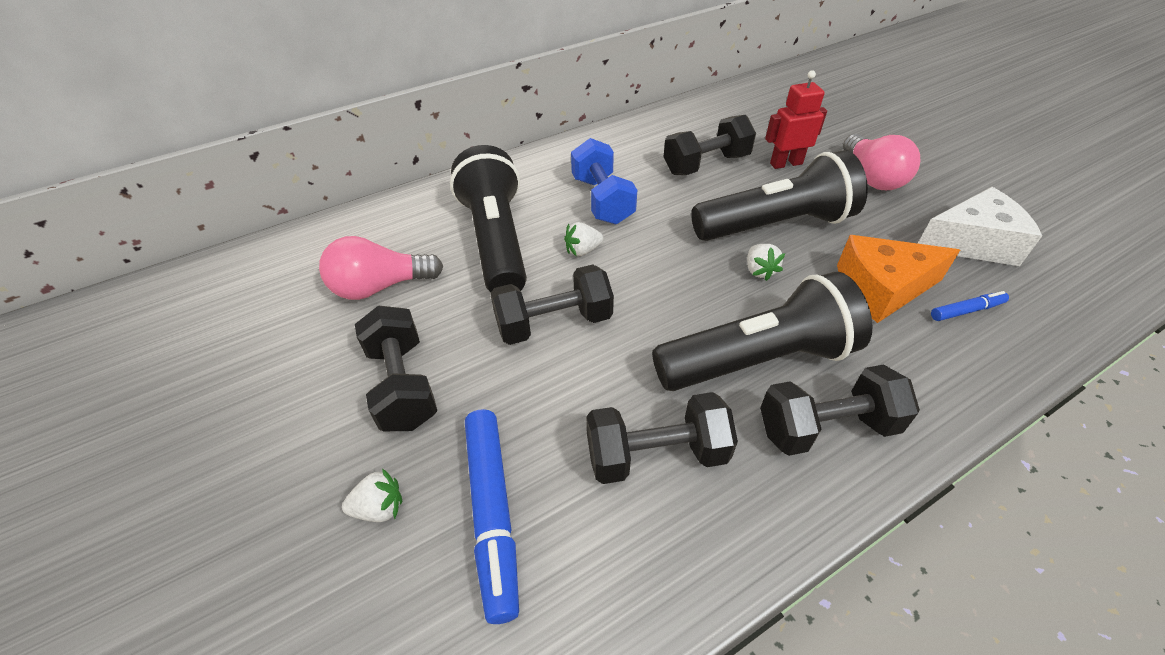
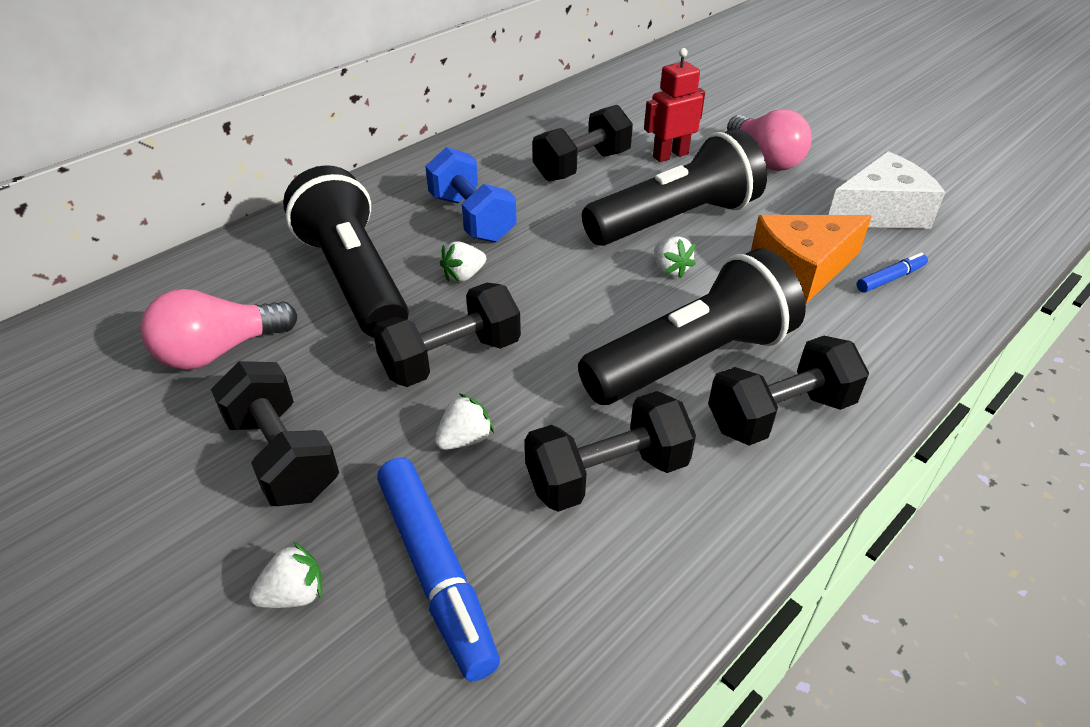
camera: 15 degrees left, 5 degrees down
none -> white strawberry [435,393,494,450]

